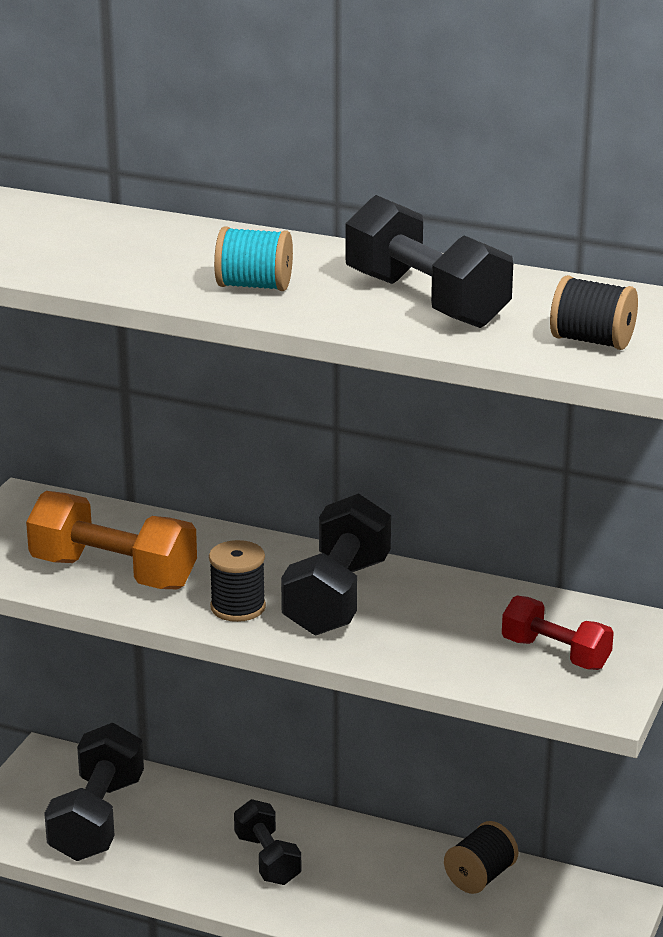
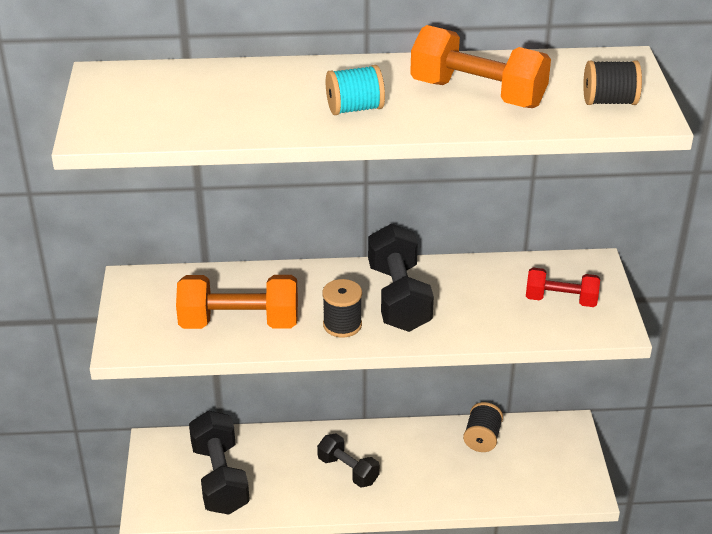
camera: 25 degrees left, 10 degrees up
black dumbbell [345,195,513,328] -> orange dumbbell [410,25,551,108]

